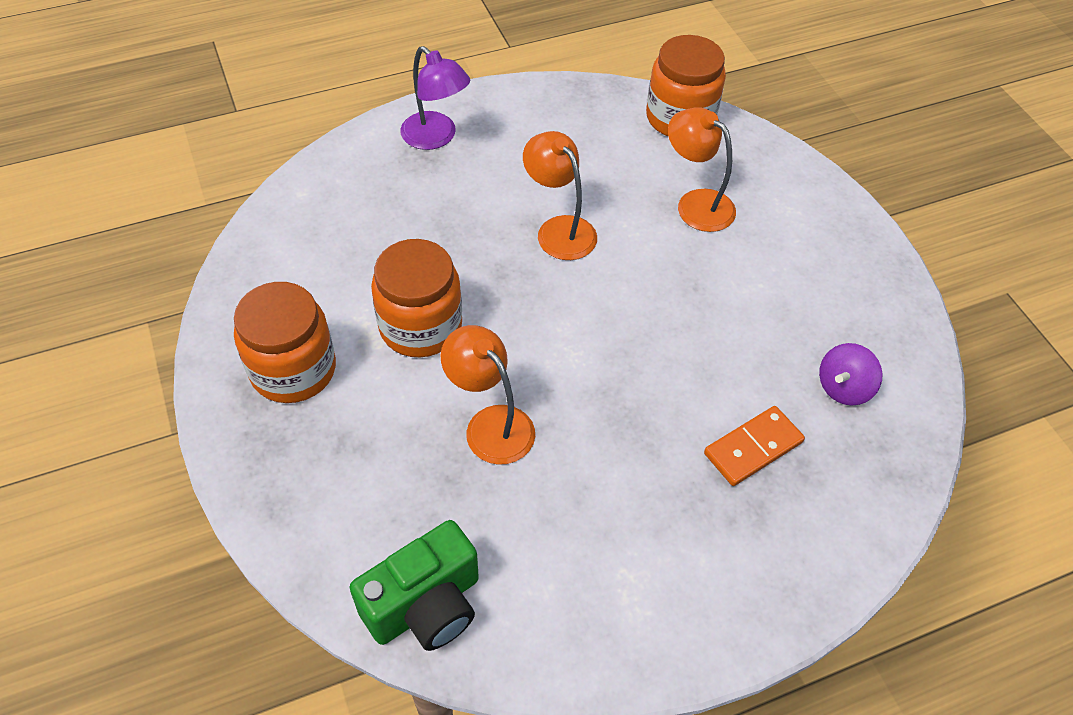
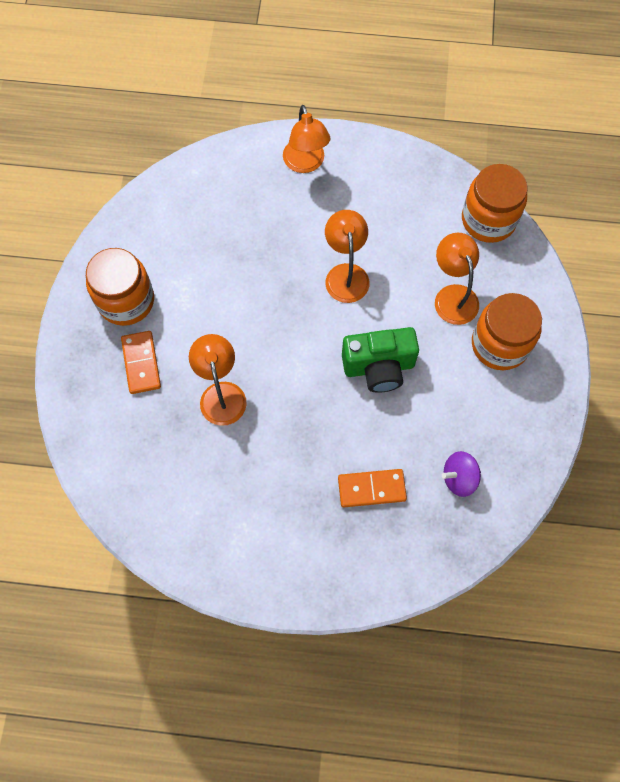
camera: 30 degrees right, 15 degrees up
green camera [350,520,479,651] -> green camera moved to [342,327,419,393]
orange jar [371,239,462,357] -> orange jar moved to [472,293,542,370]
purple lamp [400,46,470,150] -> orange lamp [283,105,330,173]
none -> orange domino [121,331,161,394]

